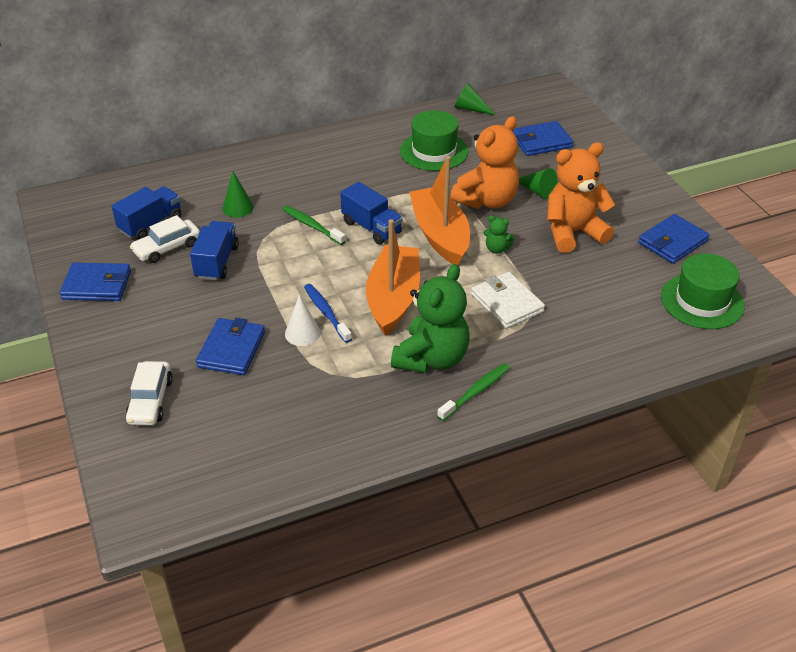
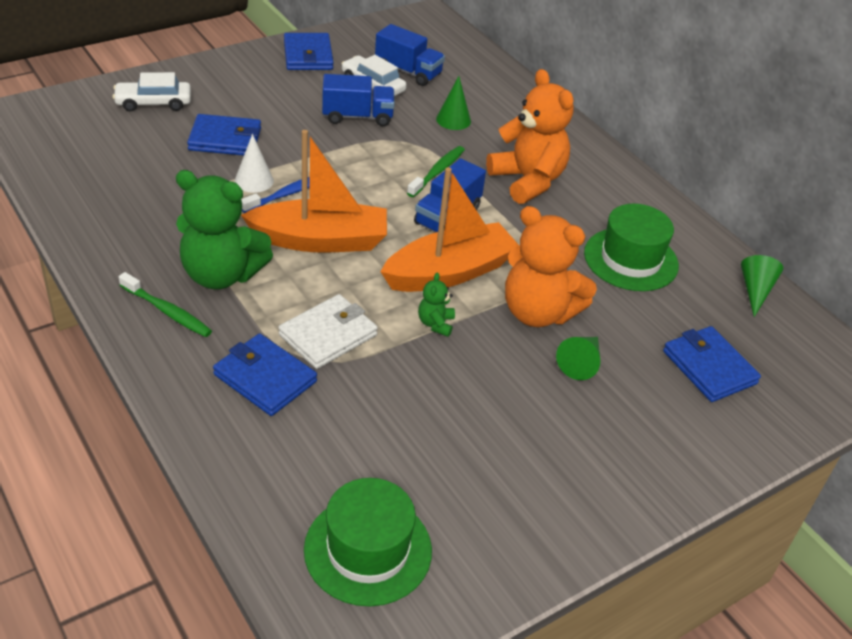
camera: 75 degrees right, 0 degrees up
orange teddy bear [547,142,615,253] -> orange teddy bear moved to [486,69,574,204]
blue wallet [638,214,710,264] -> blue wallet moved to [213,334,317,416]

